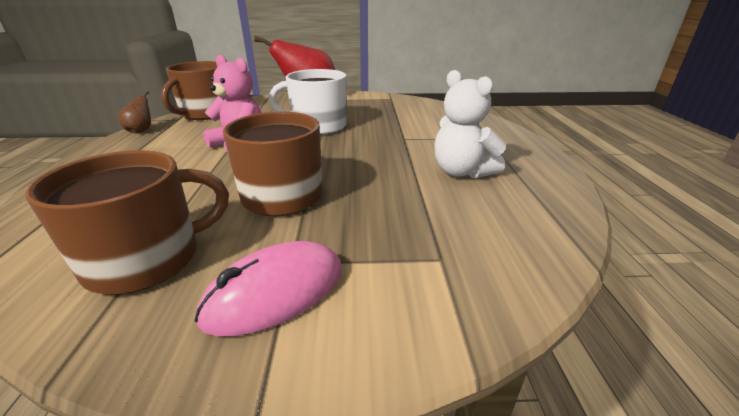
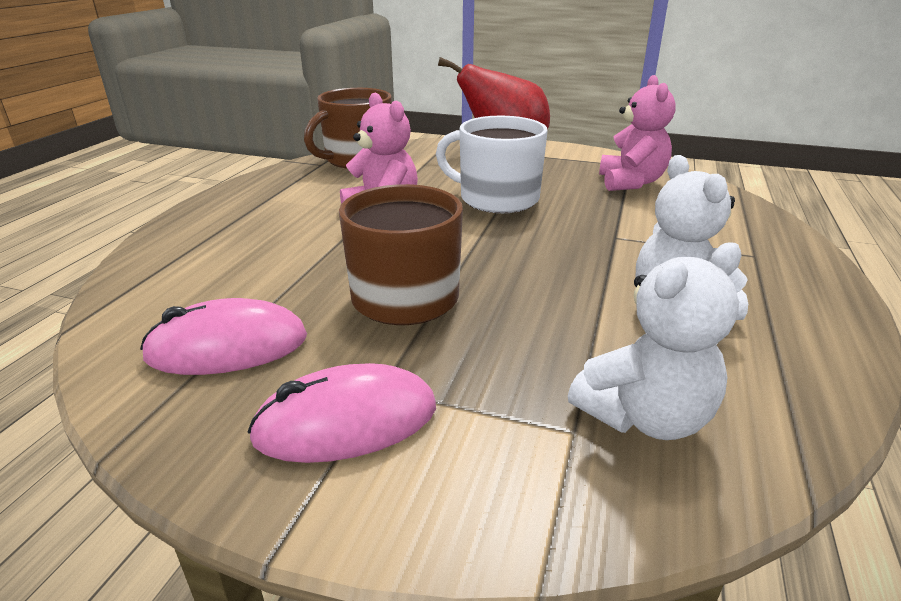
camera: 20 degrees right, 0 degrees up
brown mug [26,150,229,295] -> pink mouse [140,298,307,375]
brown pear [118,91,151,133] -> none
none -> white teddy bear [568,242,741,440]
none -> pink teddy bear [599,75,676,191]

